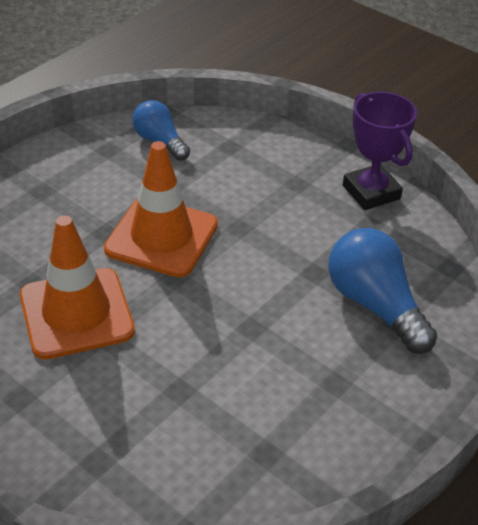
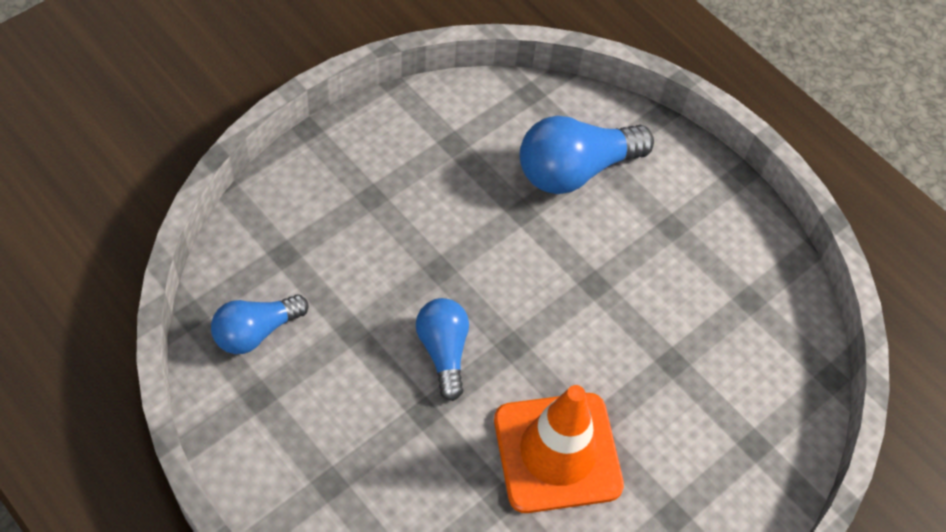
camera: 85 degrees left, 15 degrees up
orange traffic cone [104,141,218,277] -> blue light bulb [416,298,469,401]
purple trophy [343,92,417,210] -> none

